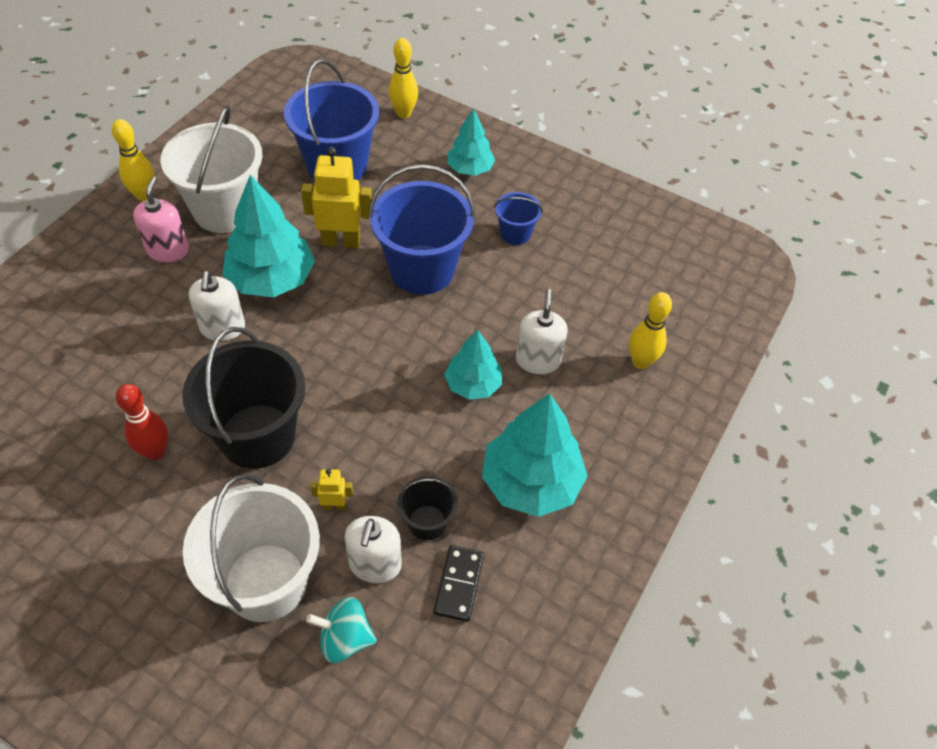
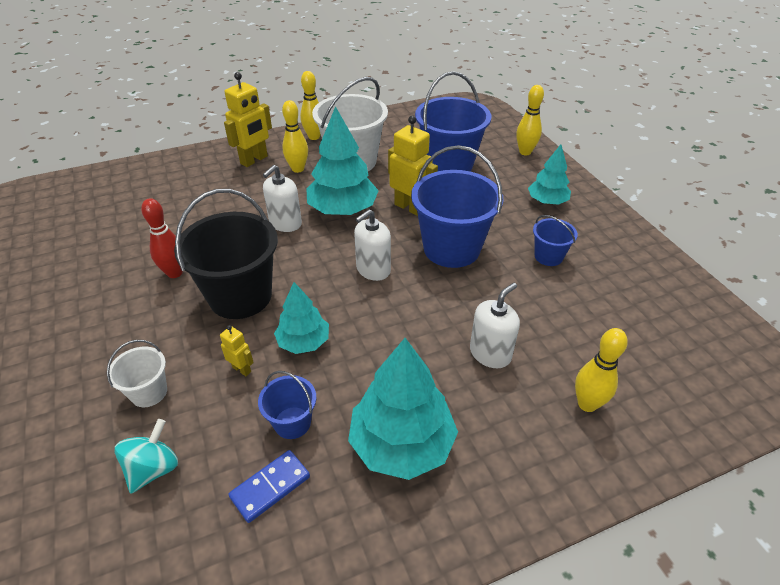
camera: 40 degrees right, 10 degrees down
pink soap dispenser [133,177,189,262] -> yellow bowling pin [282,100,308,173]
white bucket [183,474,320,622] -> white bucket [107,340,167,407], size x0.49
turquoise spinning top [306,597,377,663] -> turquoise spinning top turned 75 degrees clockwise [115,419,178,494]
white soap dispenser [345,516,402,583] -> white soap dispenser moved to [354,209,391,281]
black bucket [397,476,458,540] -> blue bucket [258,371,316,439]
black domino [434,545,484,622] -> blue domino [229,450,310,523]
turquoise tree [444,330,502,400] -> turquoise tree moved to [274,282,329,354]
none -> yellow robot [224,72,272,167]

